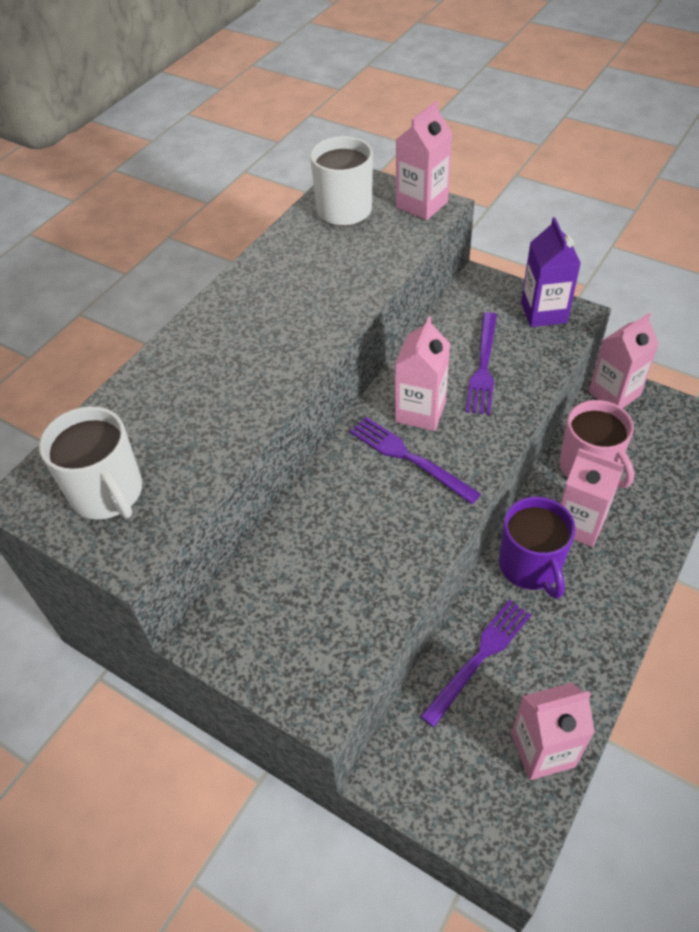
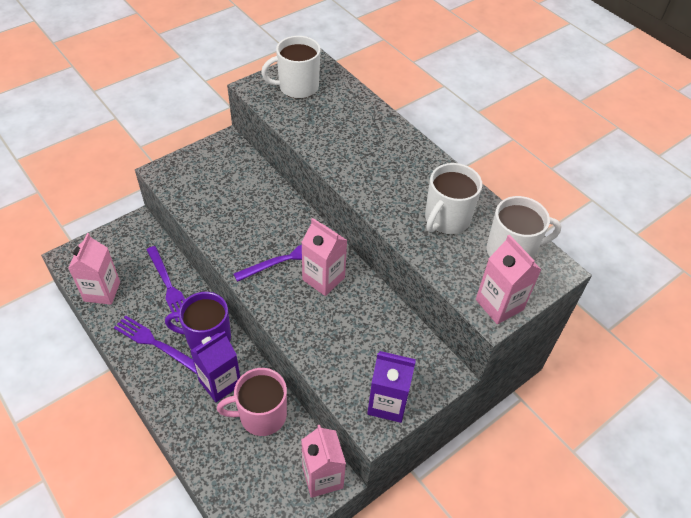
camera: 105 degrees right, 0 degrees up
purple fork [466,312,497,415] -> purple fork moved to [114,316,197,374]
pink carton [561,448,624,547] -> purple carton [190,331,240,402]
none -> white mug [425,163,482,234]

